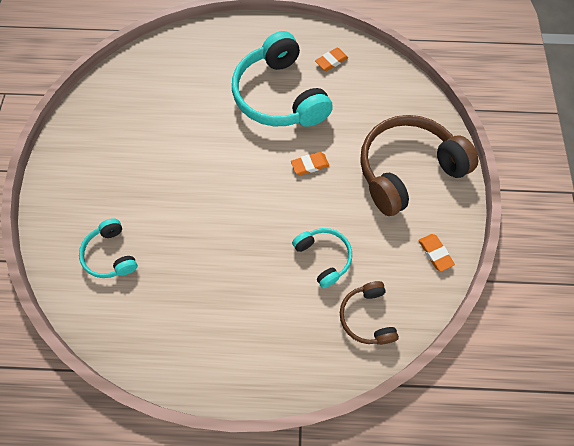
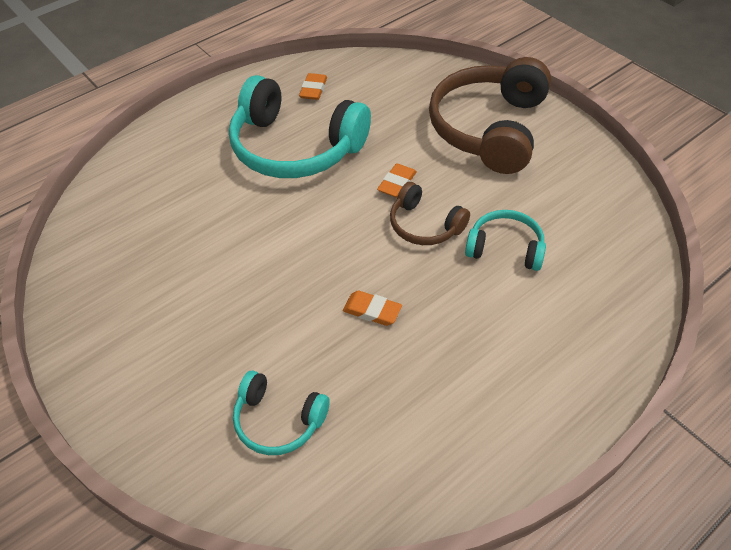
camera: 40 degrees left, 15 degrees down
brown headphones [340,281,399,345] -> brown headphones moved to [390,182,470,245]
orange eraser [418,234,455,271] -> orange eraser moved to [343,291,402,326]

